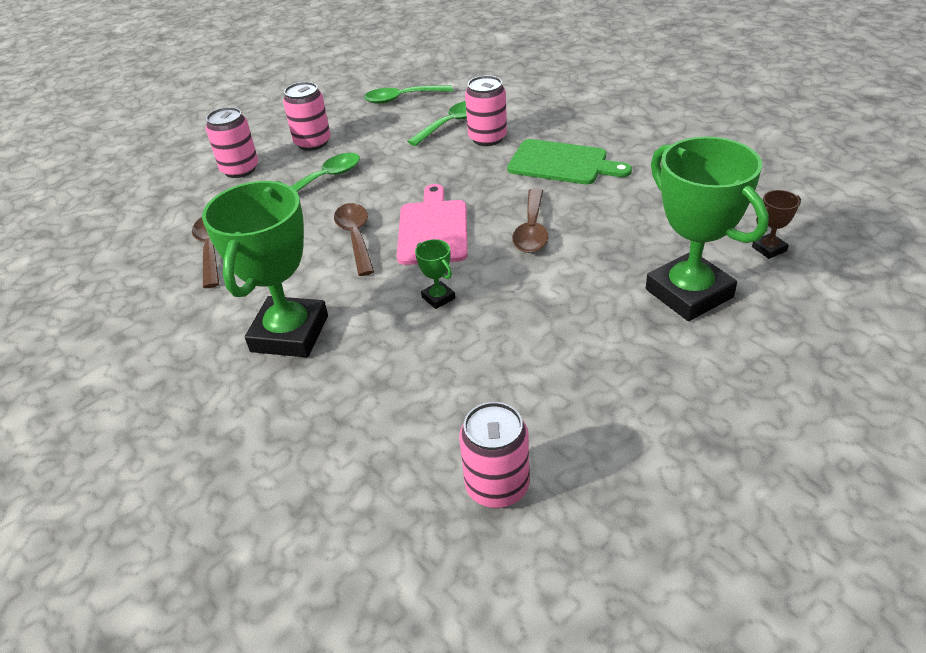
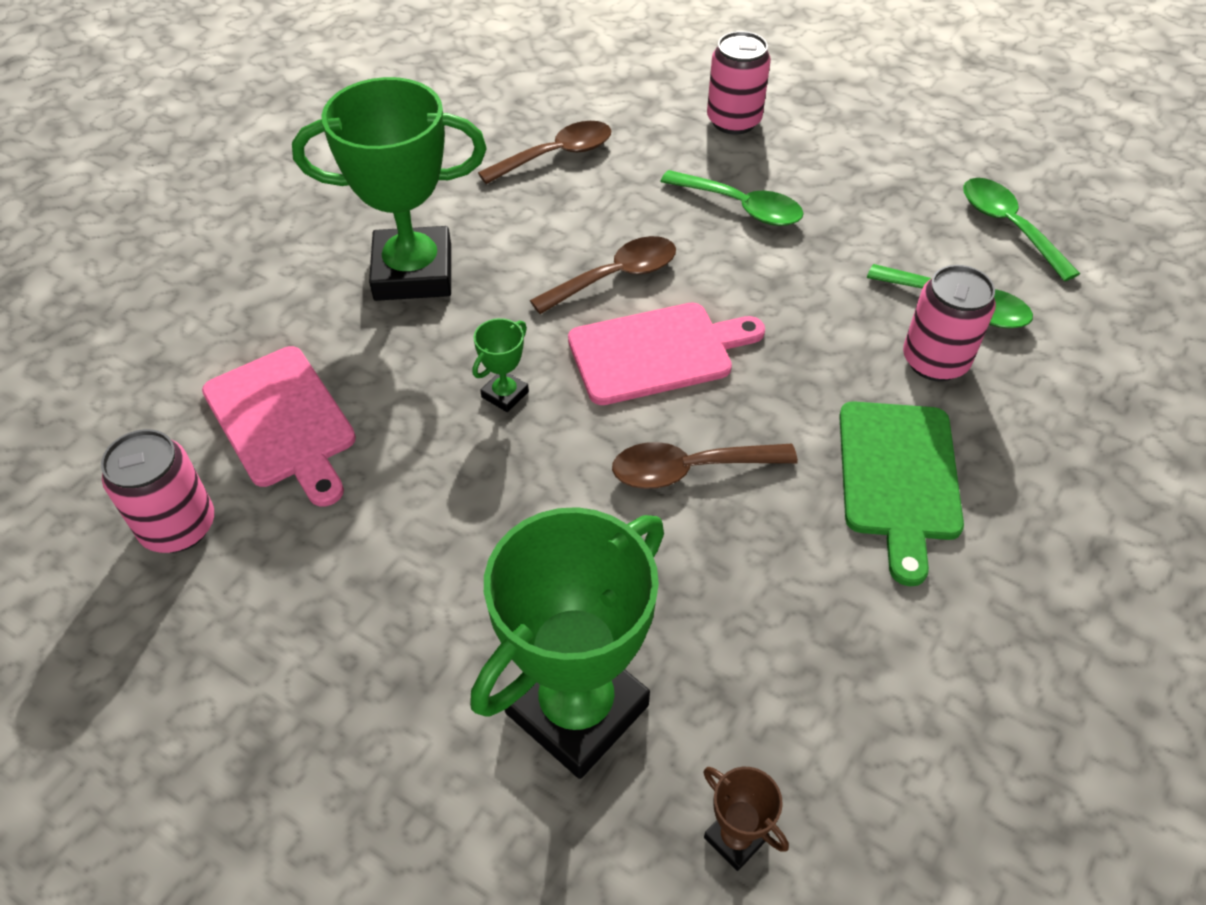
camera: 70 degrees right, 10 degrees up
pink can [283,82,331,151] -> none
none -> pink cutting board [202,346,356,507]

